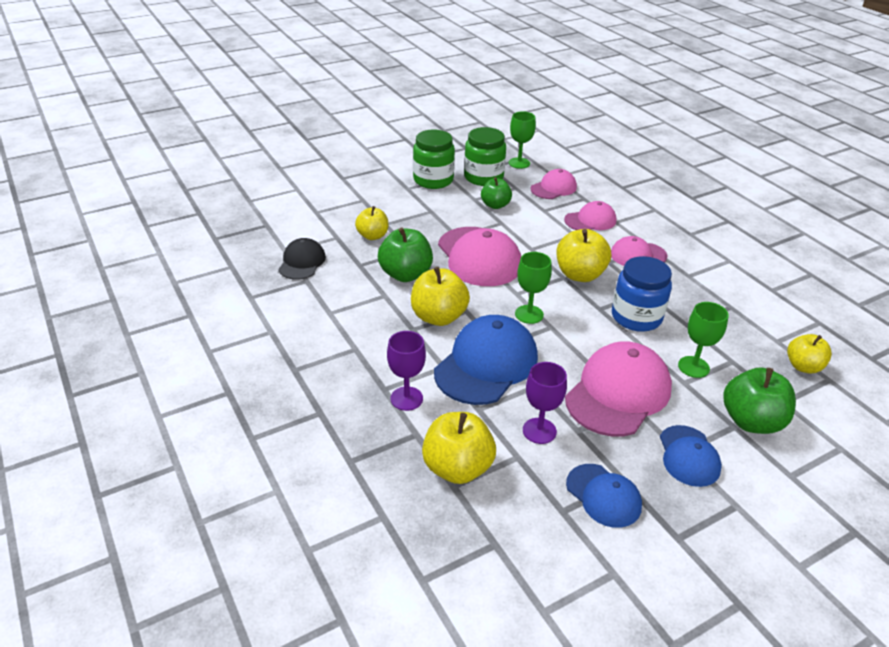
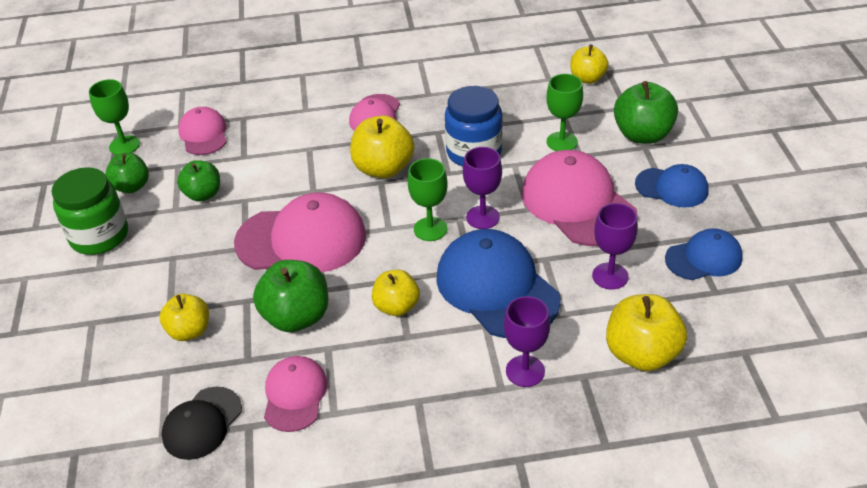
camera: 65 degrees left, 5 degrees up
black cap [278,238,326,280] -> black cap turned 90 degrees counterclockwise [162,387,242,460]
yellow apple [411,267,470,326] -> yellow apple [372,269,420,316], size x0.65
green jar [464,127,506,186] -> green apple [105,153,149,193]
pink cap [564,201,616,230] -> pink cap moved to [264,356,328,432]
none -> purple goblet [463,147,502,229]

